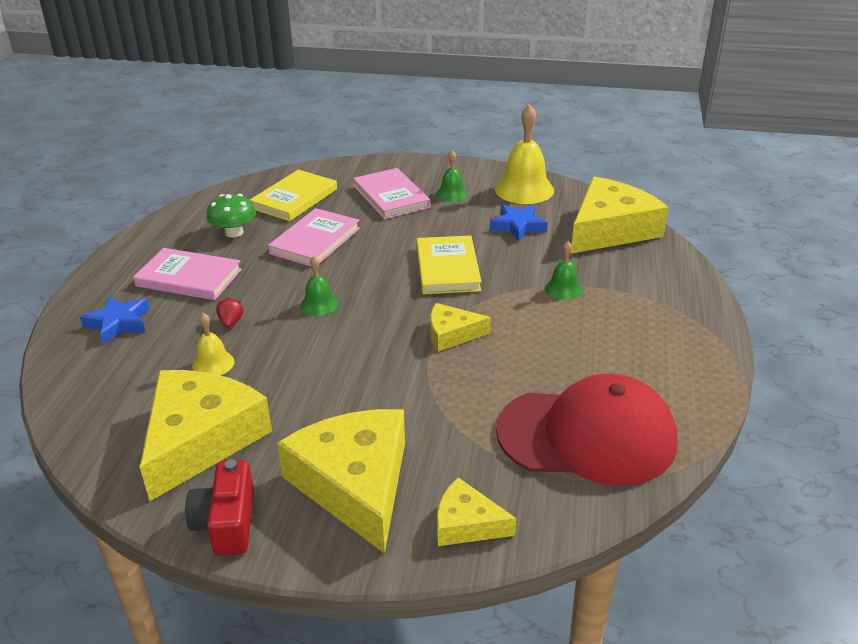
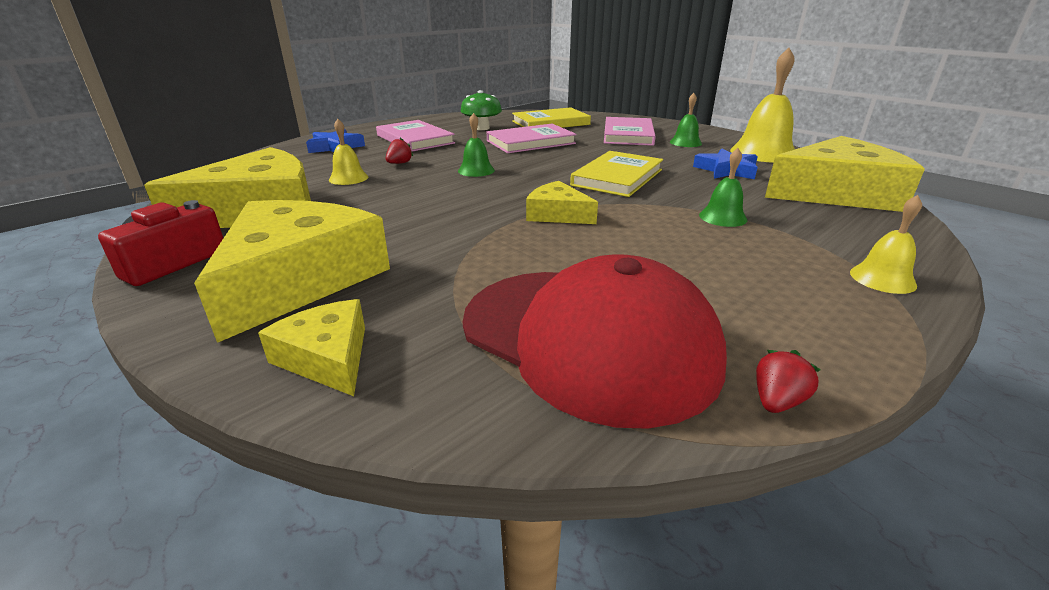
camera: 35 degrees right, 5 degrees down
none -> red strawberry [756,350,820,413]
none -> yellow bell [850,195,922,294]

